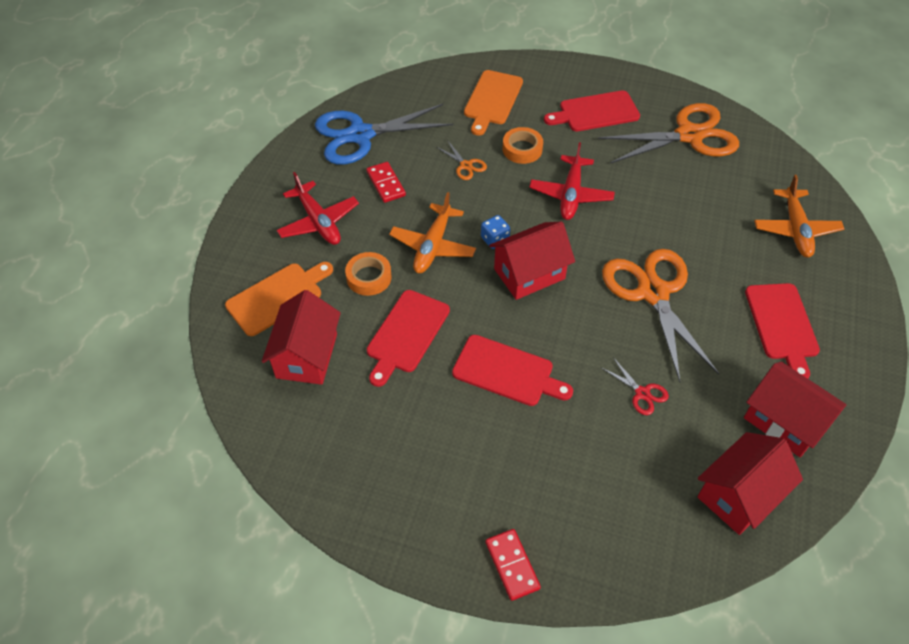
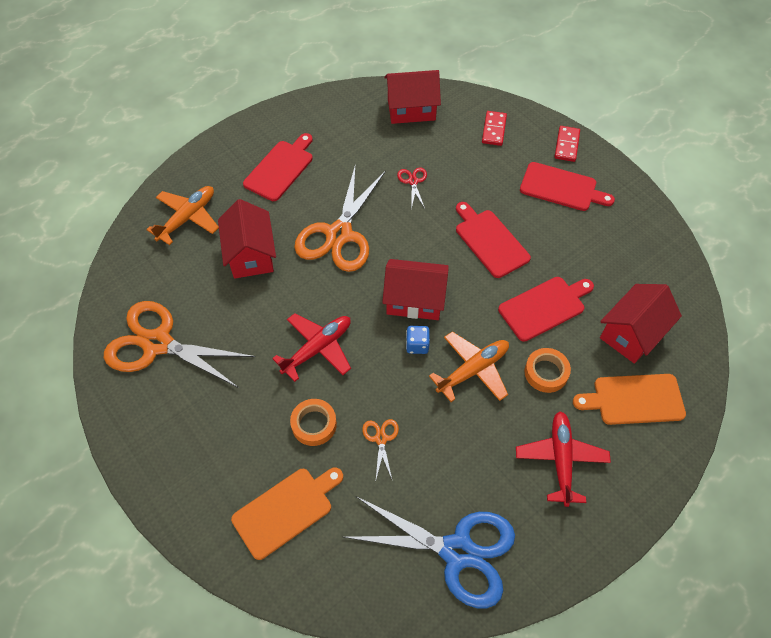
camera: 145 degrees left, 5 degrees up
red domino [366,162,406,203] -> red domino moved to [482,111,507,146]
red cutting board [544,90,640,131] -> red cutting board moved to [520,162,615,211]
red house [744,362,846,457] -> red house moved to [218,199,276,278]

